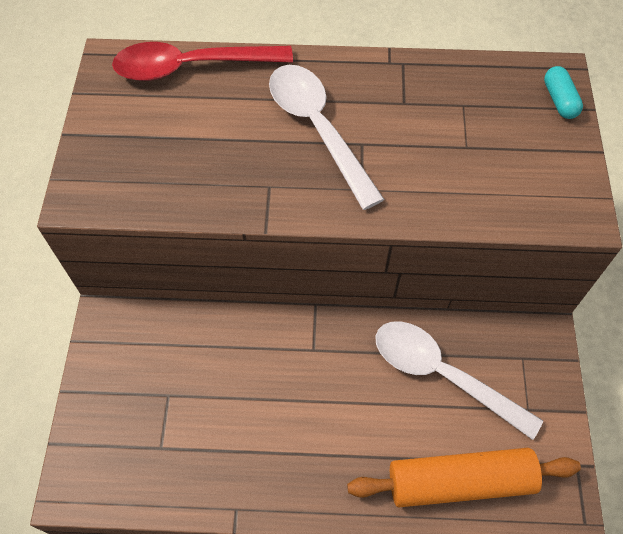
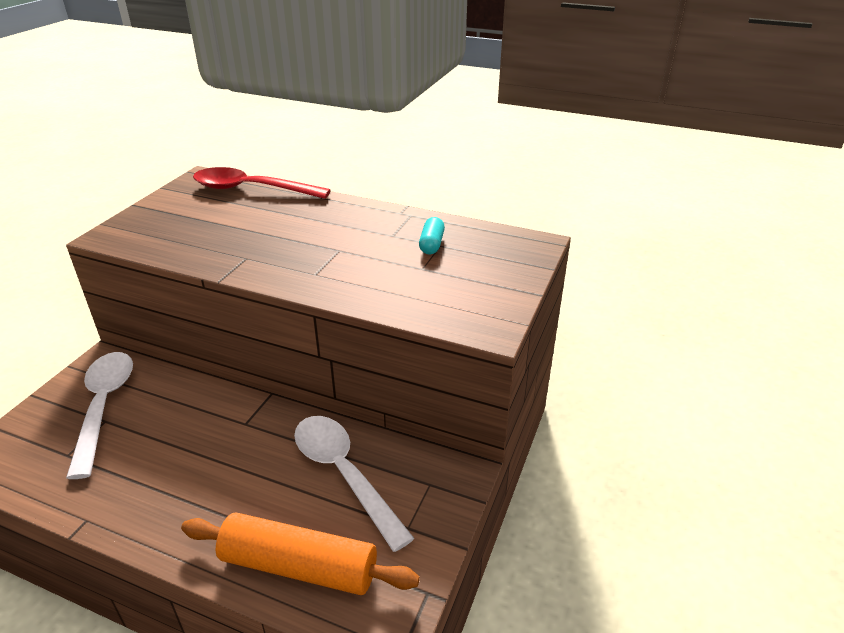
camera: 20 degrees right, 25 degrees down
white spoon [269,65,385,210] -> white spoon moved to [66,352,133,479]
turquoise capsule [544,66,583,119] -> turquoise capsule moved to [419,217,445,254]

